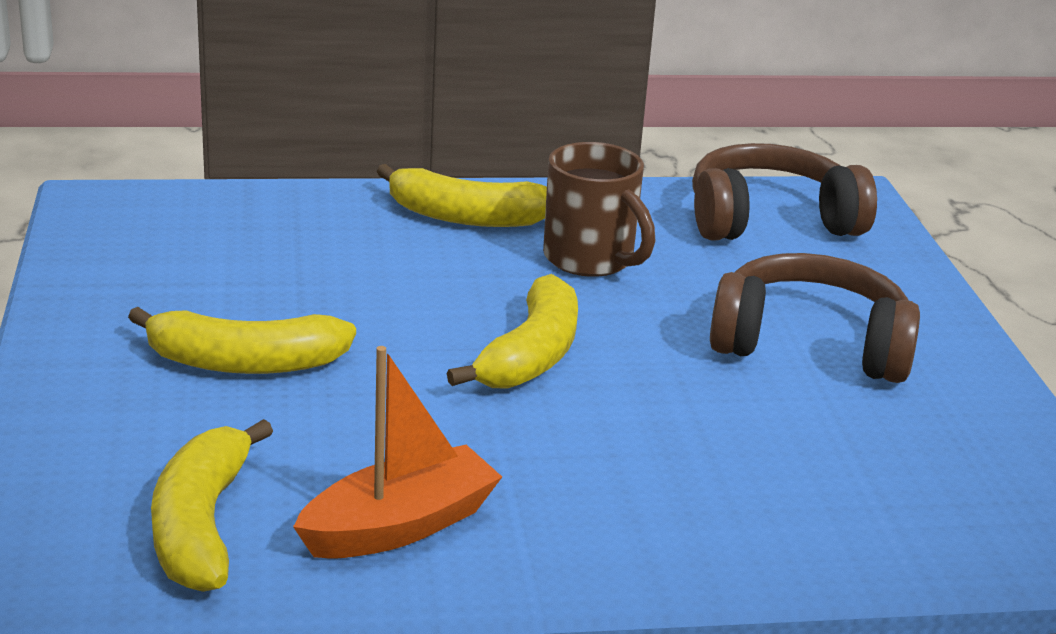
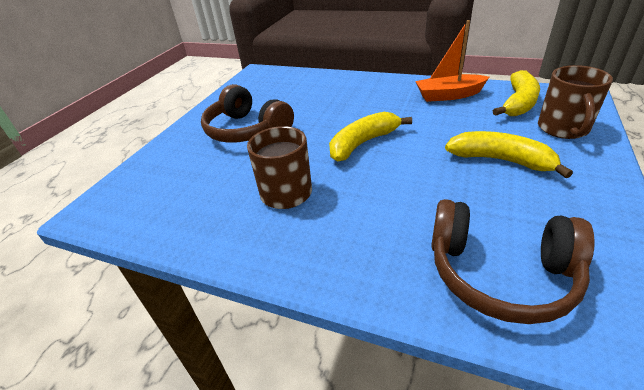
camera: 145 degrees left, 10 degrees up
yellow banana [376,164,547,227] -> none
brown headphones [692,143,877,241] -> brown headphones moved to [431,199,595,324]
none -> brown mug [538,65,613,139]

